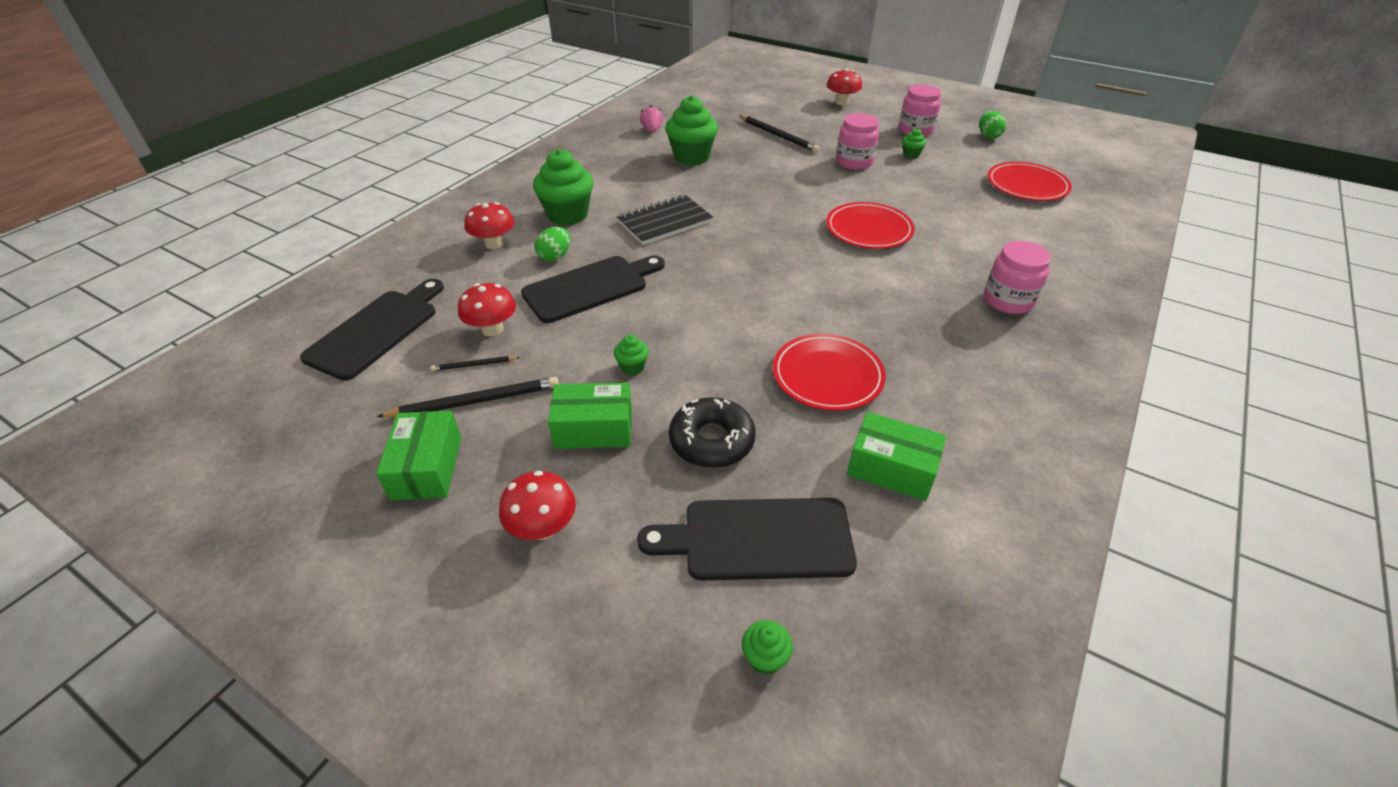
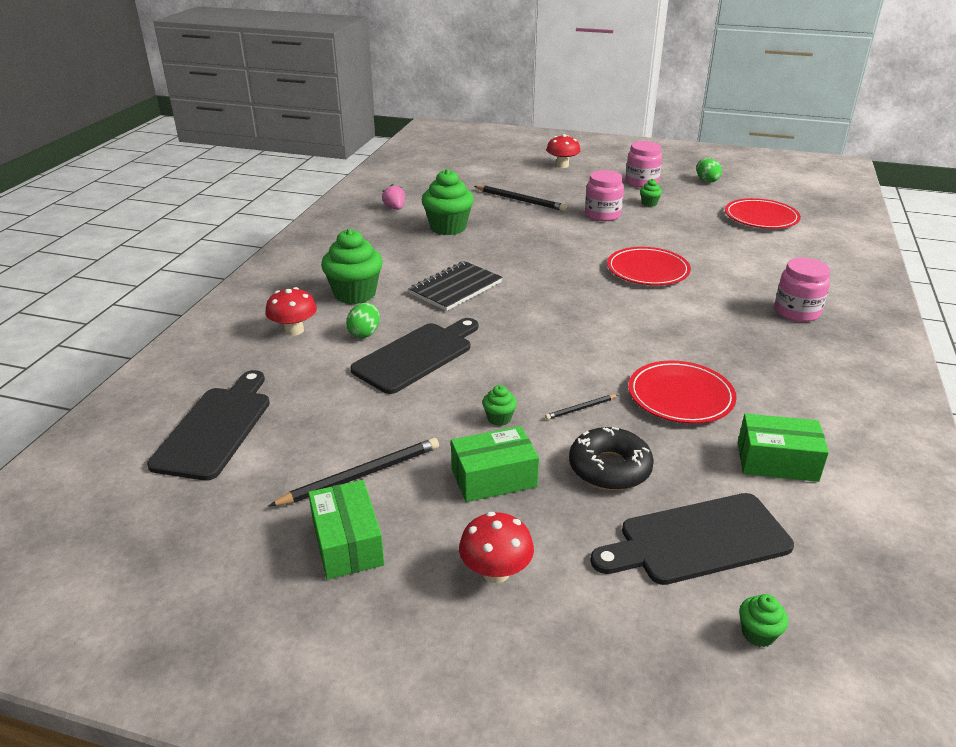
camera: 15 degrees left, 10 degrees down
black pencil [431,356,520,371] -> black pencil moved to [545,395,618,420]
red mushroom [458,283,516,336] -> none

